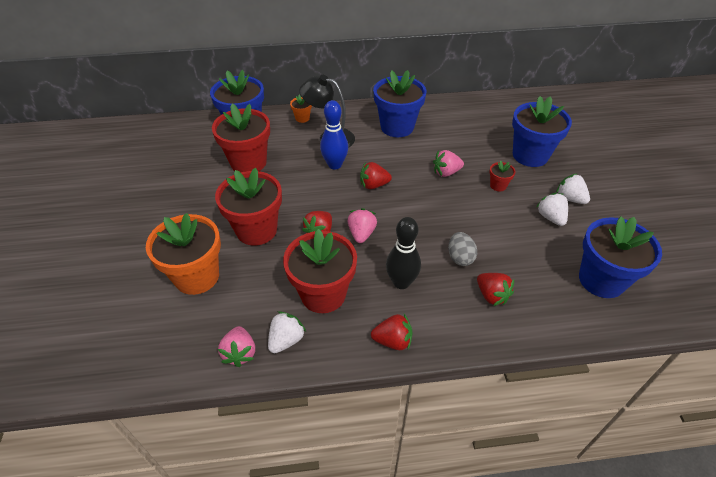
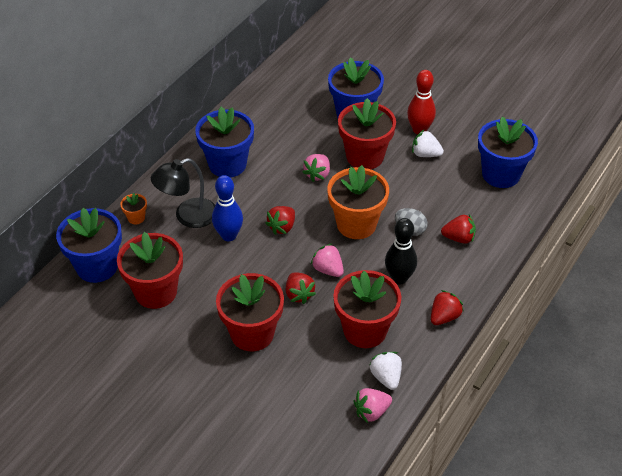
camera: 50 degrees left, 0 degrees up
orange flower pot [146,213,221,295] -> orange flower pot moved to [327,165,389,239]
pink strawberry [218,326,255,367] -> pink strawberry turned 120 degrees clockwise [353,388,392,423]
red flower pot [490,161,516,192] -> red flower pot [338,98,396,169], size x2.30
white strawberry [556,174,590,204] -> red bowling pin [407,70,436,134]

